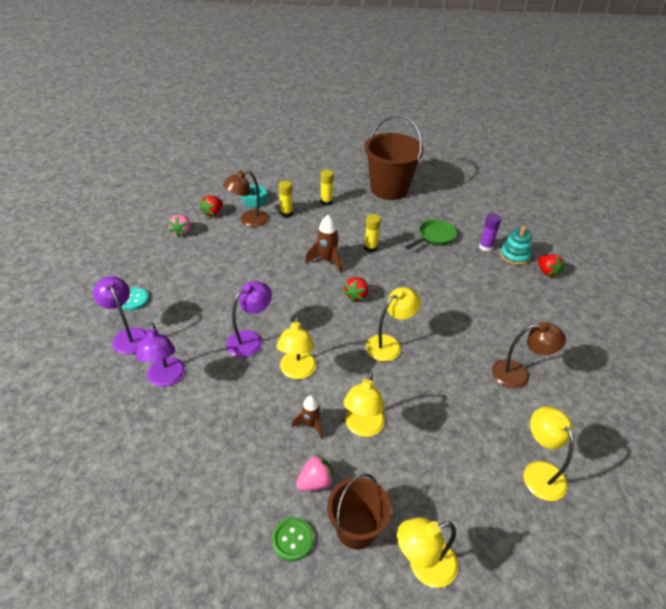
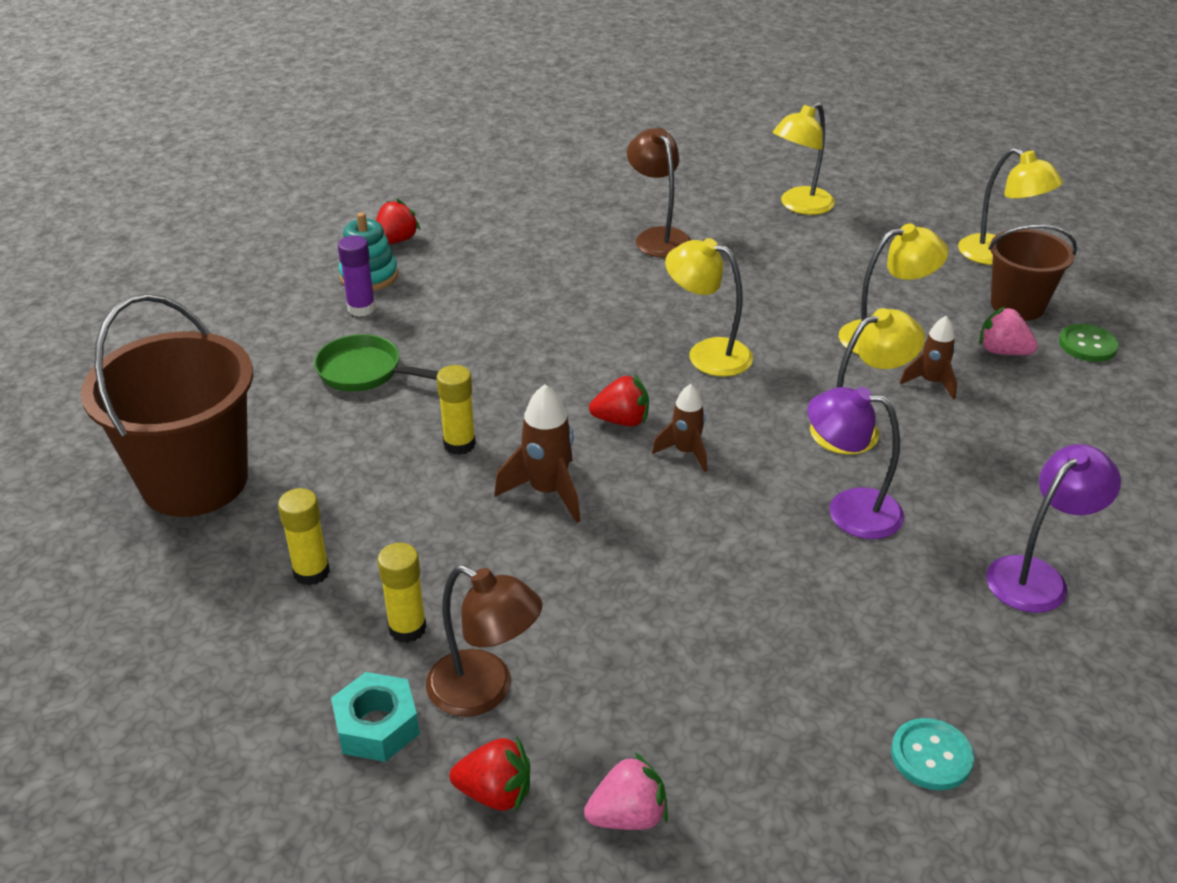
camera: 115 degrees left, 5 degrees down
purple lamp [93,276,147,354] -> none
none -> brown rocket [652,384,707,472]

